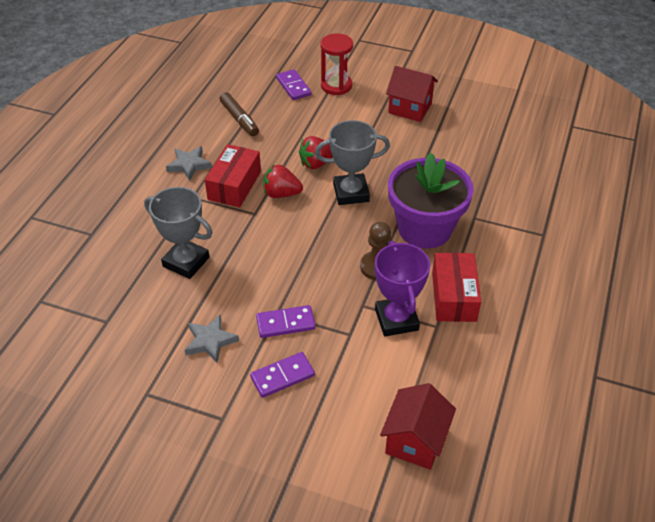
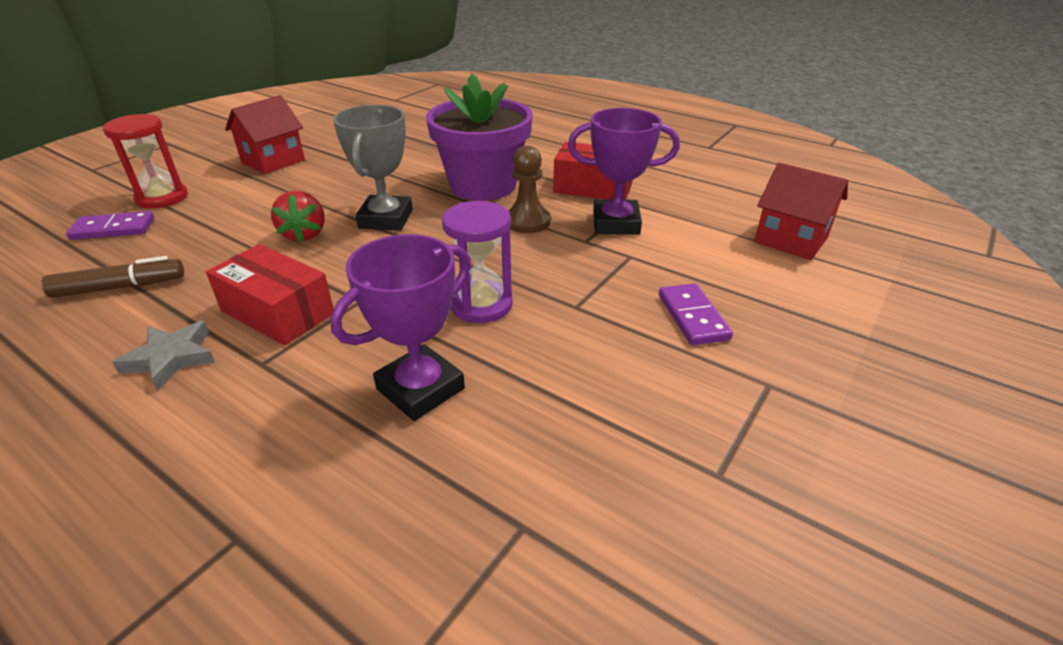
camera: 75 degrees left, 10 degrees down
grey trophy [144,187,213,279] -> purple trophy [330,234,471,421]
grey star [185,315,239,363] -> none
purple domino [256,305,316,338] -> none
red strawberry [263,165,303,198] -> none
none -> purple hourglass [442,201,513,323]

